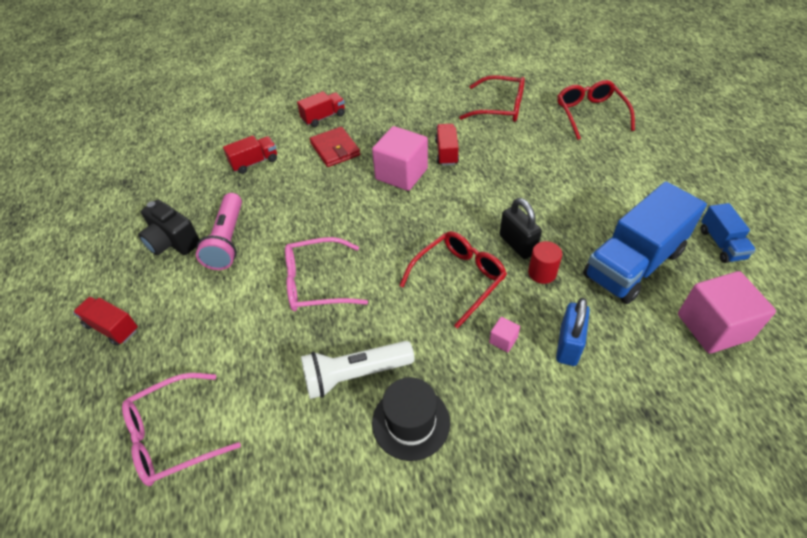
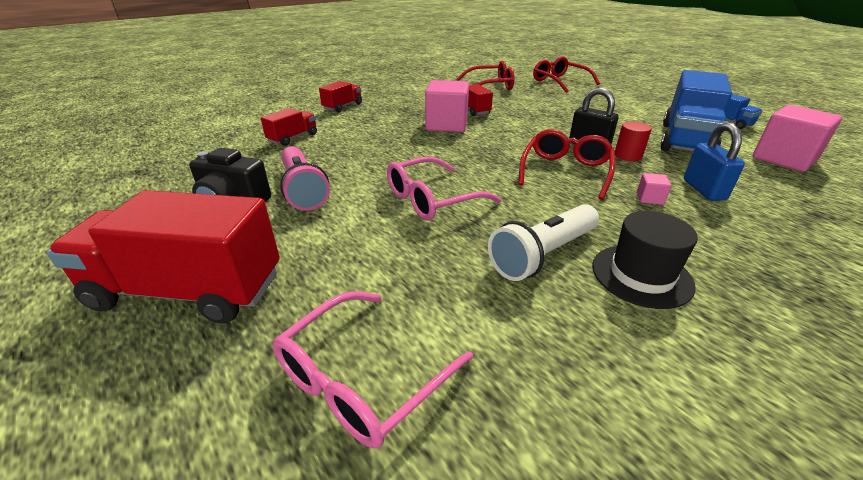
camera: 25 degrees left, 15 degrees down
red truck [73,297,138,346] -> red truck [47,190,280,324], size x2.03
red wallet [310,127,360,167] -> none

